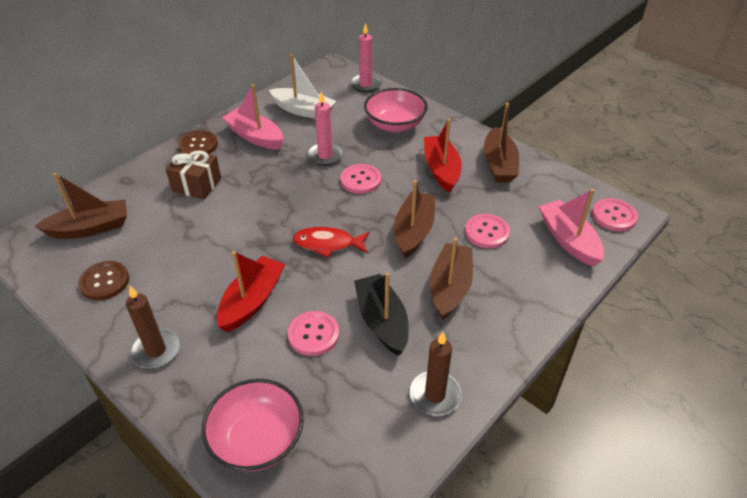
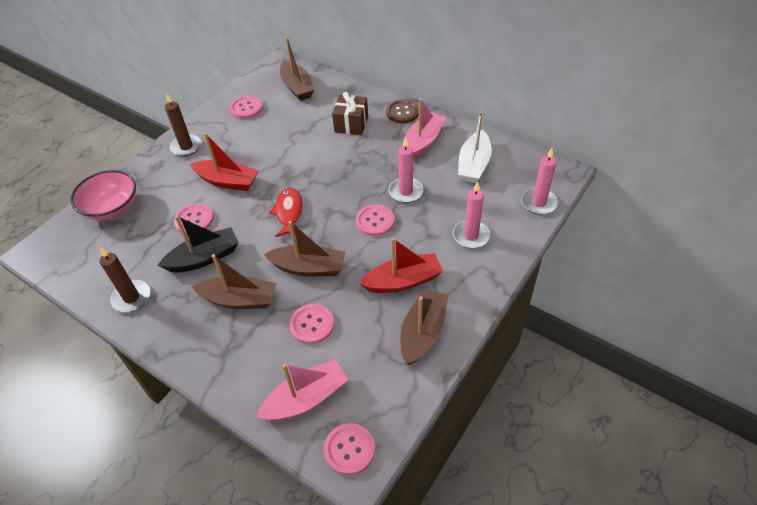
camera: 85 degrees right, 5 degrees up
brown button [78,261,129,300] -> pink button [230,96,263,119]
pink bowl [364,88,428,132] -> pink candle [453,181,490,248]
brown boat [484,103,519,182] -> brown boat turned 120 degrees clockwise [400,289,448,365]

